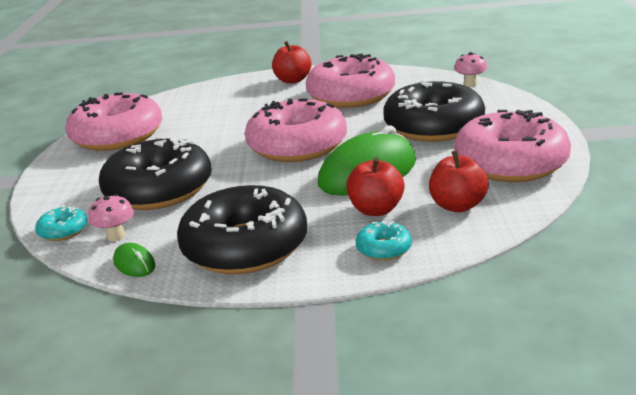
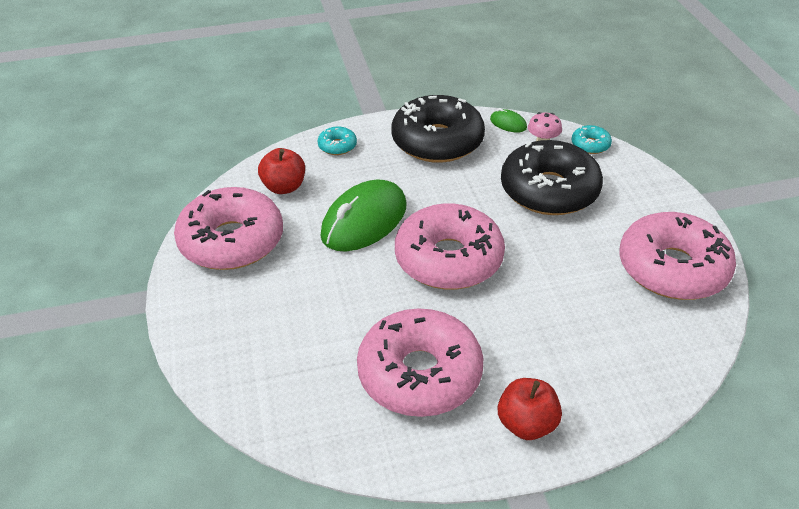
camera: 165 degrees right, 15 degrees up
red apple [346,157,405,216] -> none
black donut [383,80,485,142] -> none
pink mushroom [454,52,487,87] -> none

